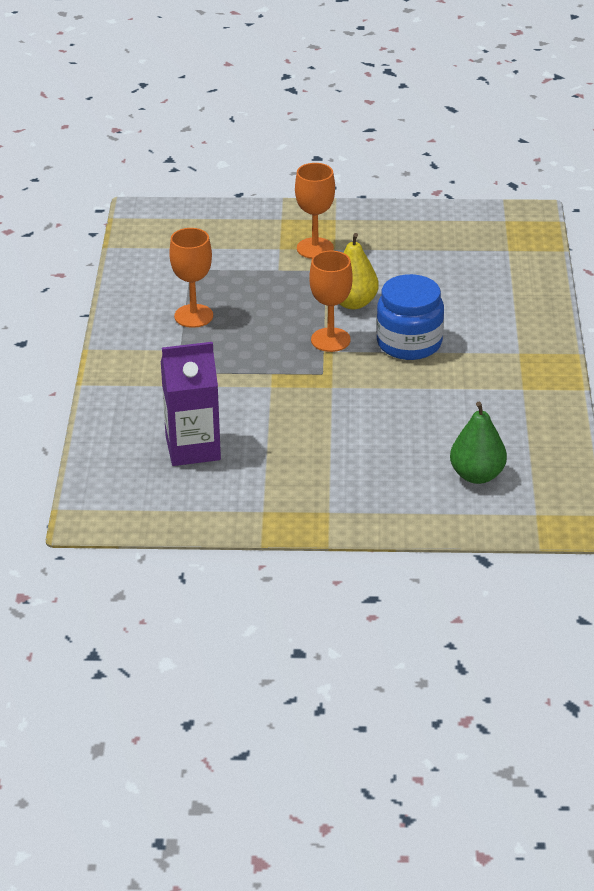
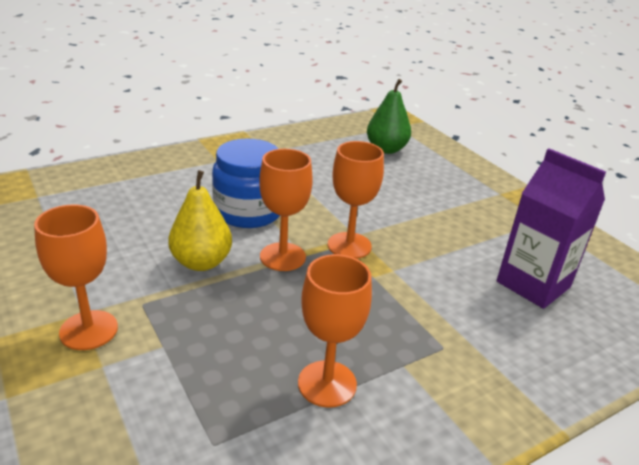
camera: 125 degrees left, 5 degrees down
none -> orange goblet [328,141,384,259]

